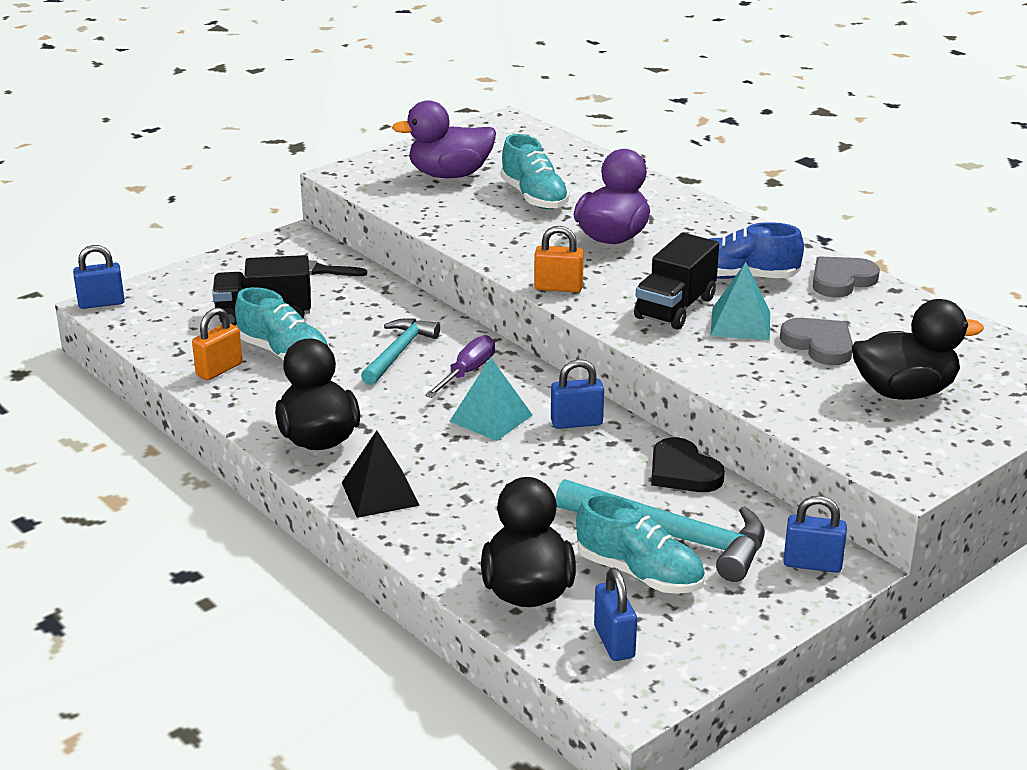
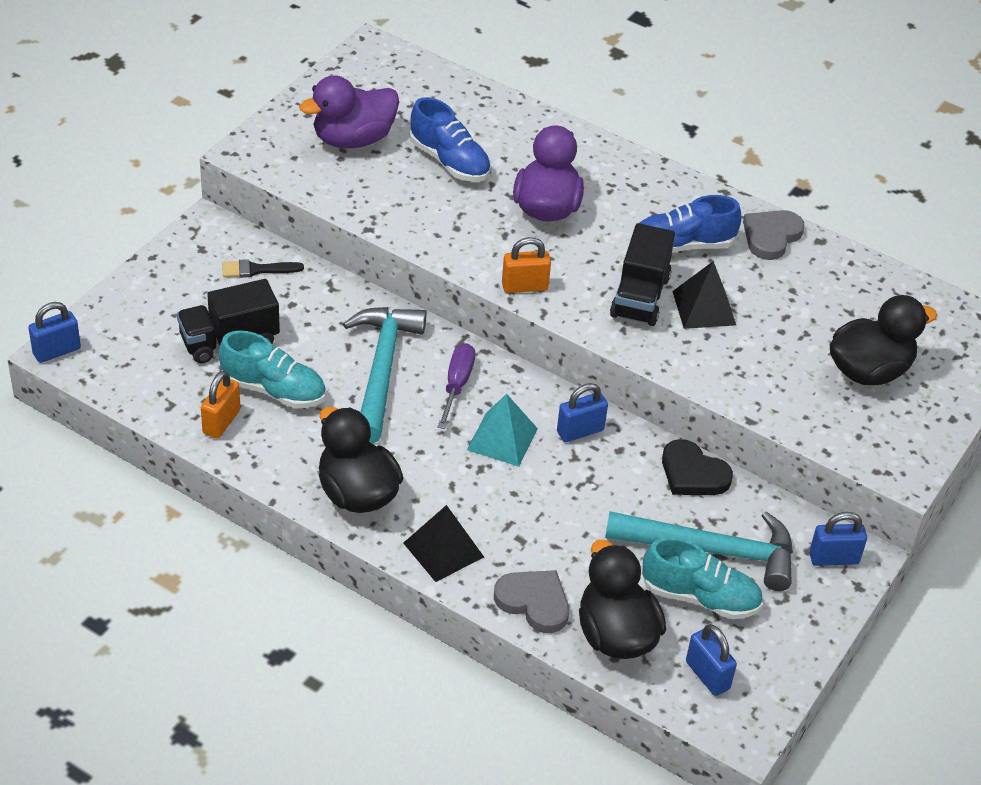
camera: 20 degrees left, 15 degrees up
turquoise hammer [361,318,440,385] -> turquoise hammer [343,307,426,443], size x1.54
turquoise shoe [500,134,569,209] -> blue shoe [410,97,491,182]
turquoise pyramid [710,262,770,340] -> black pyramid [672,261,736,329]
grey heart [780,318,853,365] -> grey heart moved to [494,570,569,633]

